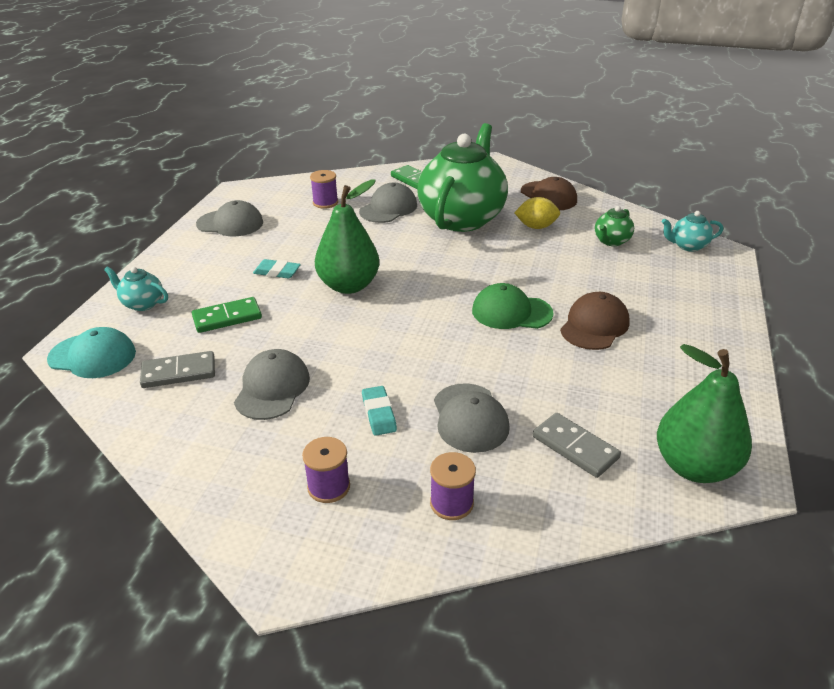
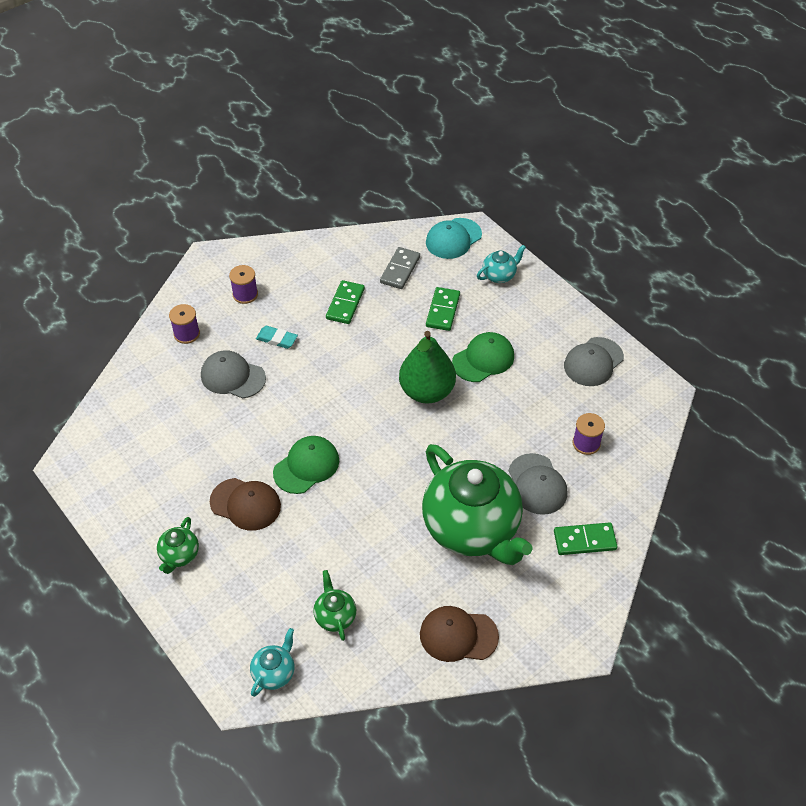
camera: 125 degrees right, 15 degrees up
grey cap [234,349,310,420] -> green domino [326,280,365,324]
turquoise eraser [253,259,301,279] -> green cap [452,332,514,382]
yellow lemon [514,197,560,229] -> none
grey domino [533,413,621,478] -> none
brown cap [560,292,630,350] -> brown cap turned 45 degrees counterclockwise [210,478,281,531]
green pear [657,344,752,483] -> none
none -> green teapot [157,517,199,574]

